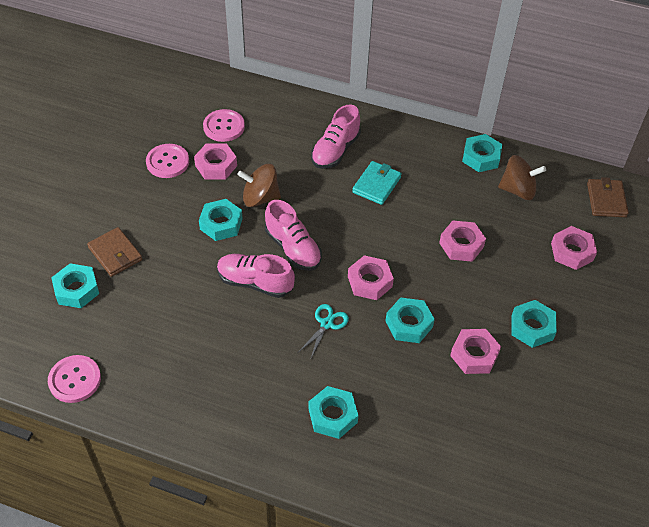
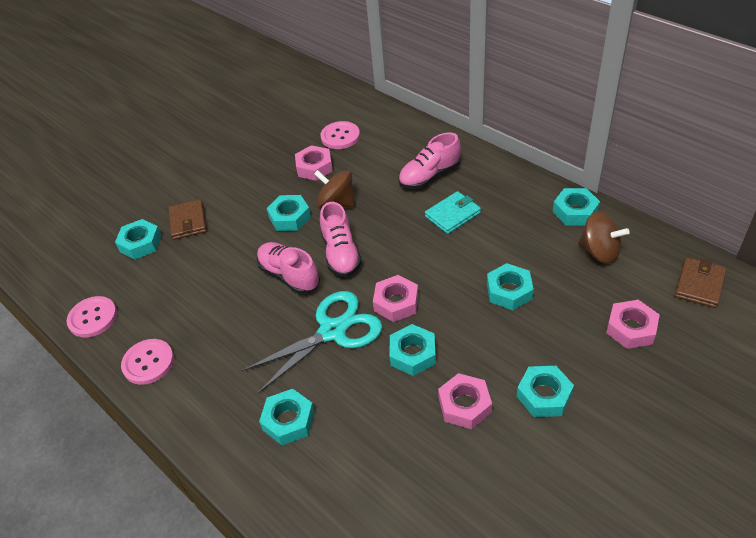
camera: 30 degrees right, 5 degrees down
pink button [146,144,189,178] -> pink button moved to [121,339,174,385]
turquoise scissors [299,304,349,360] -> turquoise scissors [241,291,382,394], size x2.08
pink nut [439,221,486,262] -> turquoise nut [487,263,534,310]

